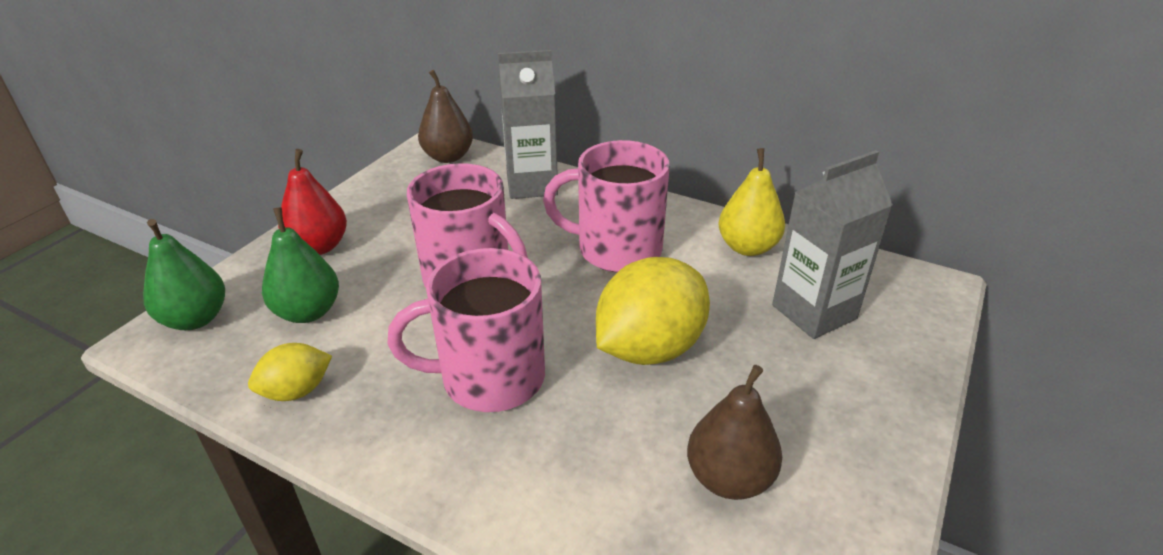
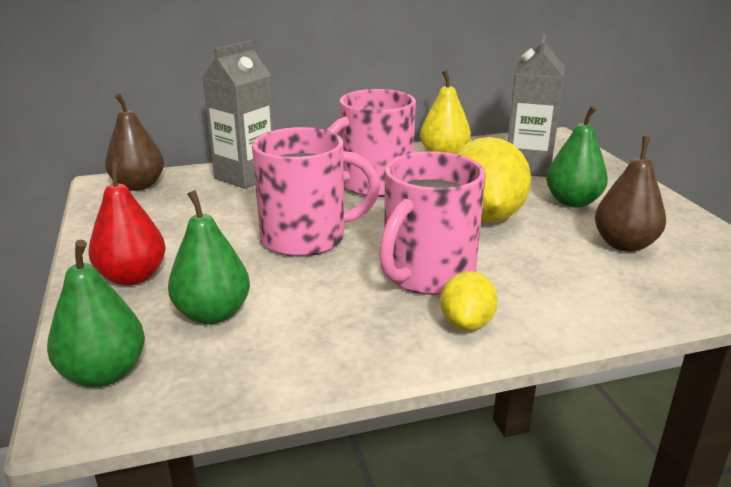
camera: 45 degrees left, 10 degrees down
yellow lemon [248,343,332,401] -> yellow lemon moved to [440,271,498,331]
none -> green pear [546,106,608,207]

